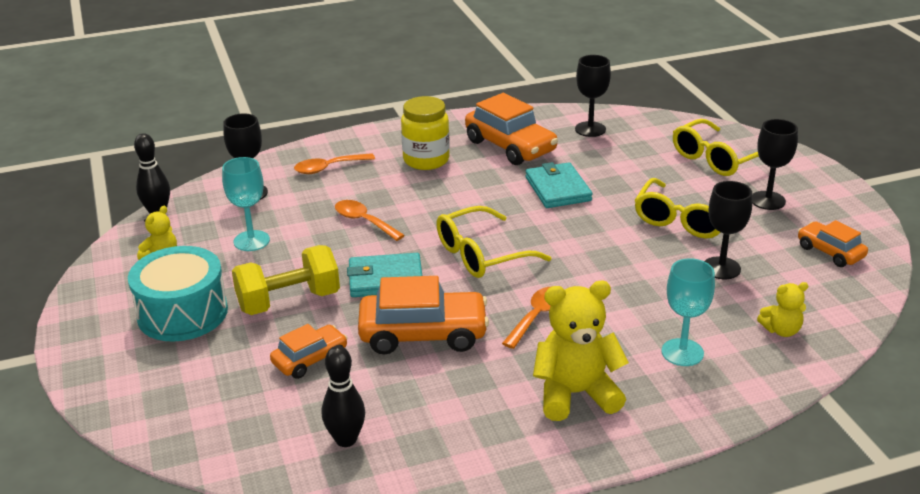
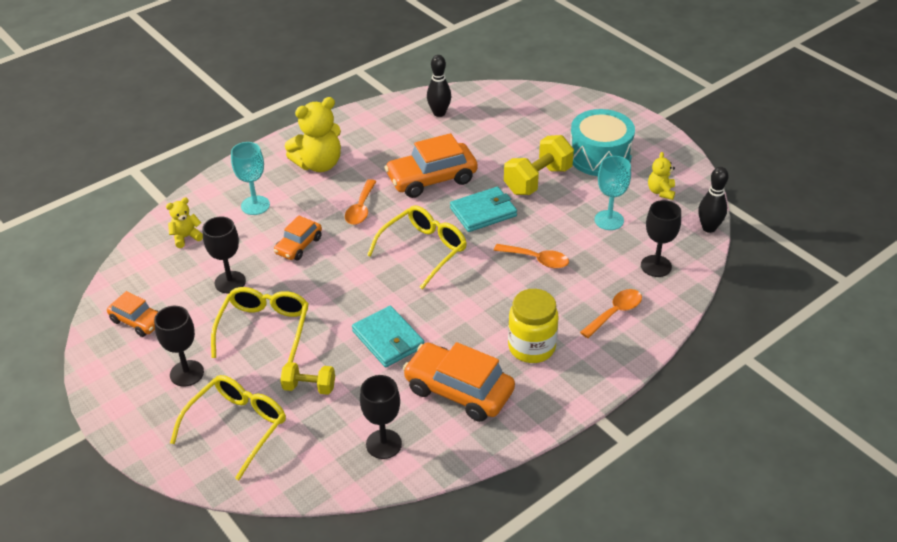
camera: 160 degrees right, 10 degrees up
orange car [270,324,348,379] -> orange car moved to [274,215,322,261]
none -> yellow dumbbell [280,362,335,395]

